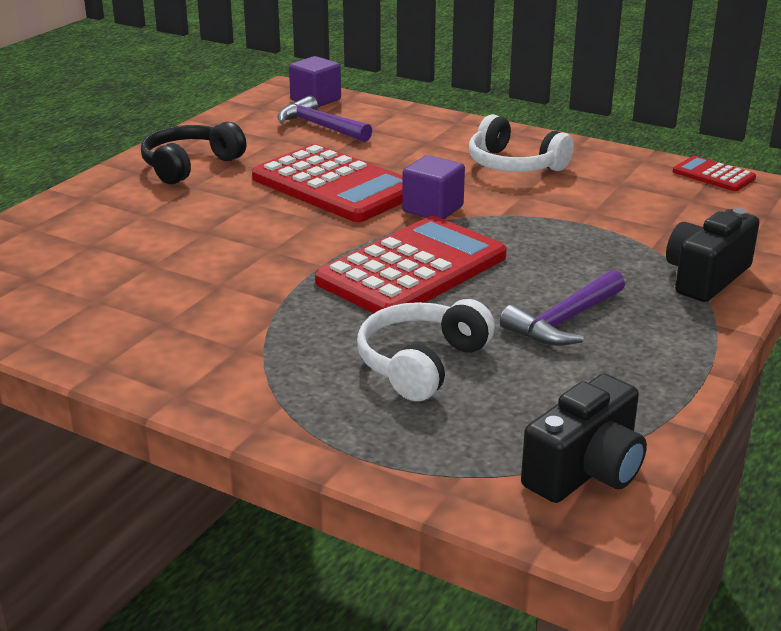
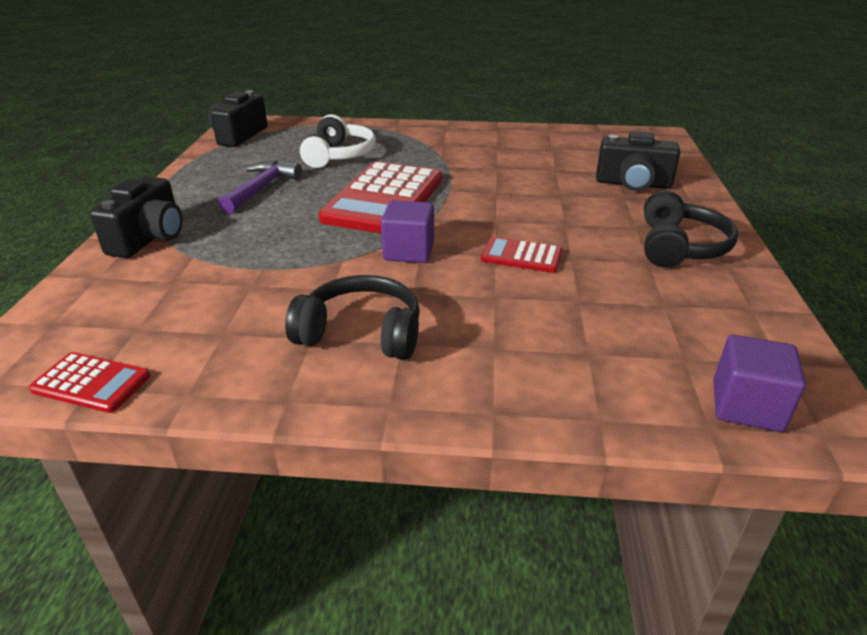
camera: 155 degrees right, 5 degrees up
red calculator [252,144,403,222] -> red calculator [481,236,562,273], size x0.47
purple hammer [277,95,372,142] -> none
white headphones [469,114,574,172] -> black headphones [285,275,420,360]
none -> black camera [596,131,680,191]

